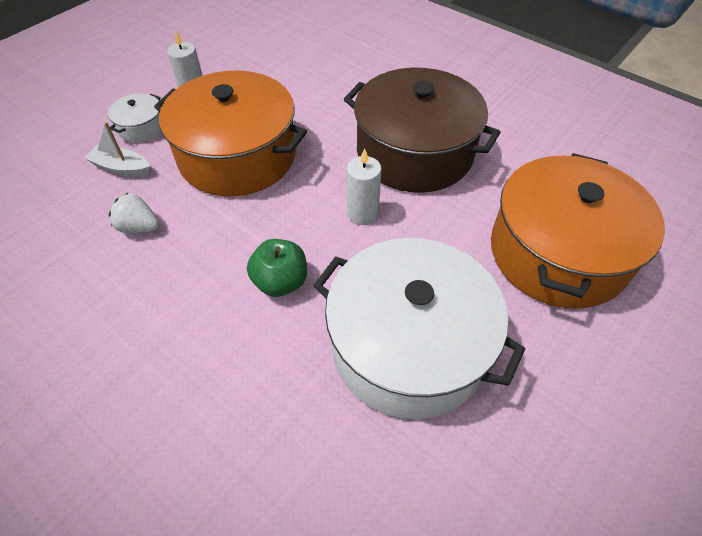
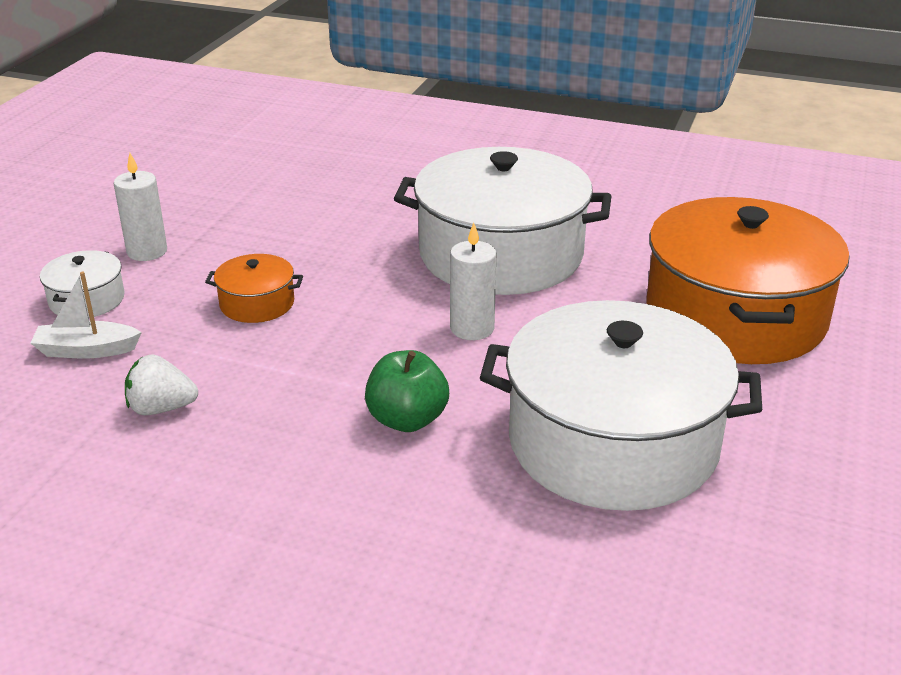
camera: 20 degrees left, 20 degrees down
orange pot [154,70,307,197] -> orange pot [205,254,303,323], size x0.42
brown pot [344,68,501,193] -> white pot [394,147,612,295]

